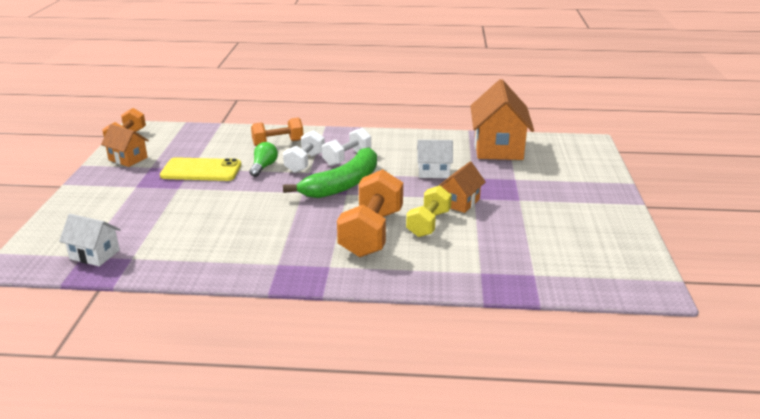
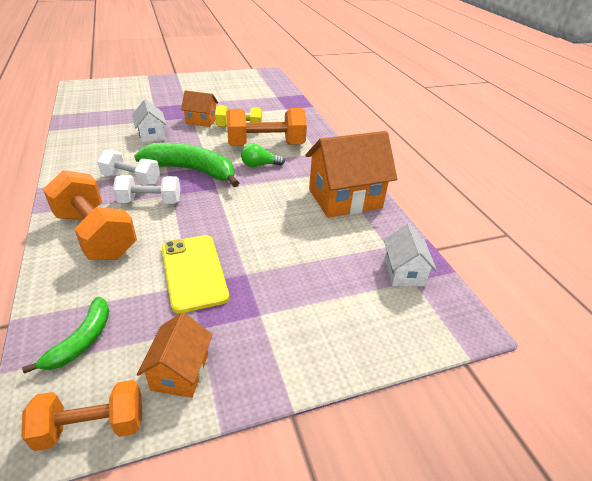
camera: 115 degrees left, 10 degrees up
green light bulb [250,142,278,177] -> green light bulb moved to [241,143,285,167]
orange dumbbell [251,118,303,146] -> orange dumbbell [43,170,137,260], size x1.60
orange house [470,79,534,160] -> orange house moved to [305,131,397,218]
none -> green banana [22,297,109,374]

